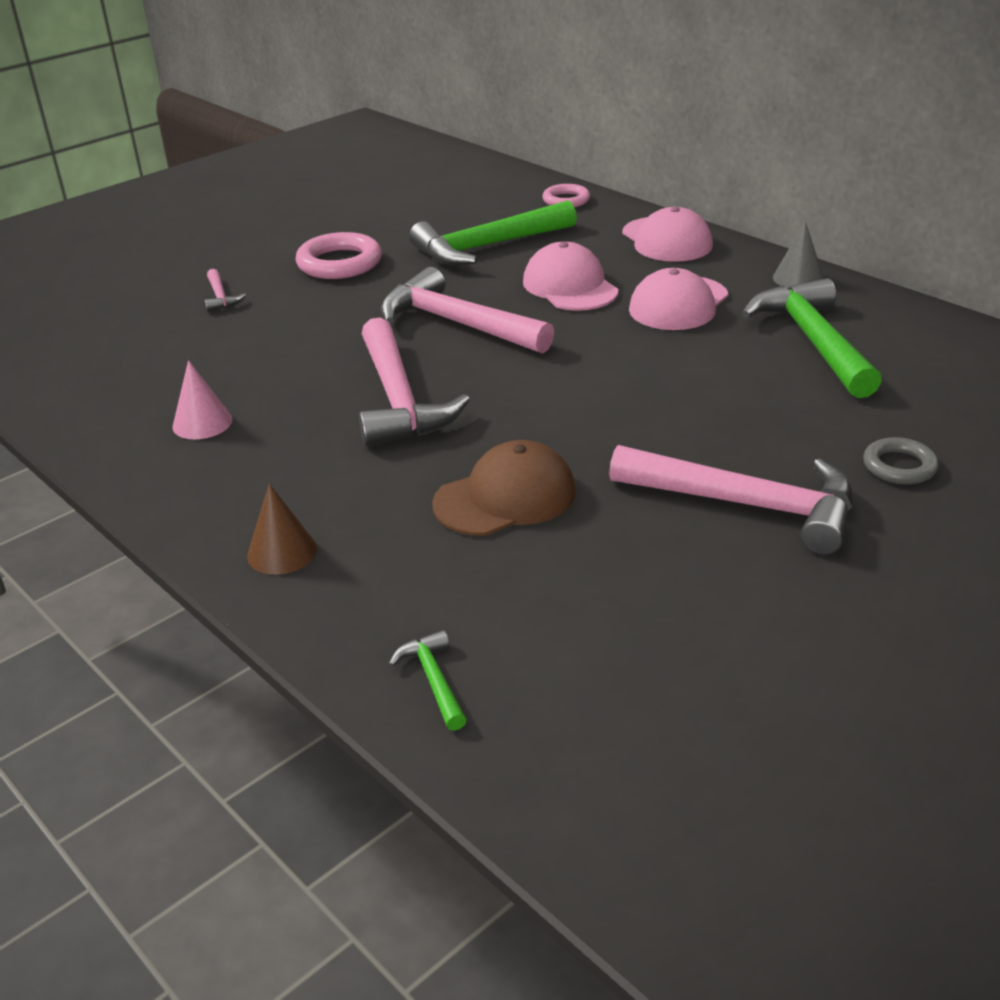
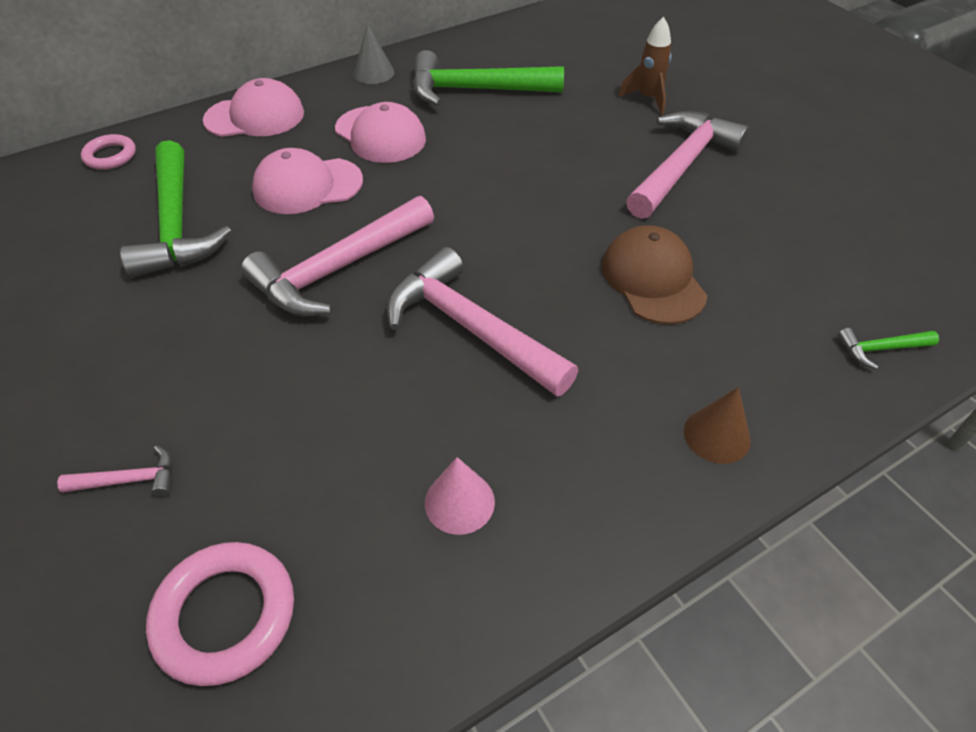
camera: 80 degrees left, 15 degrees up
pink ring [295,232,382,279] -> pink ring moved to [146,542,294,686]
pink hammer [359,317,470,447] -> pink hammer turned 135 degrees counterclockwise [387,247,578,397]
grey ring [863,437,939,485] -> brown rocket [618,17,672,115]

